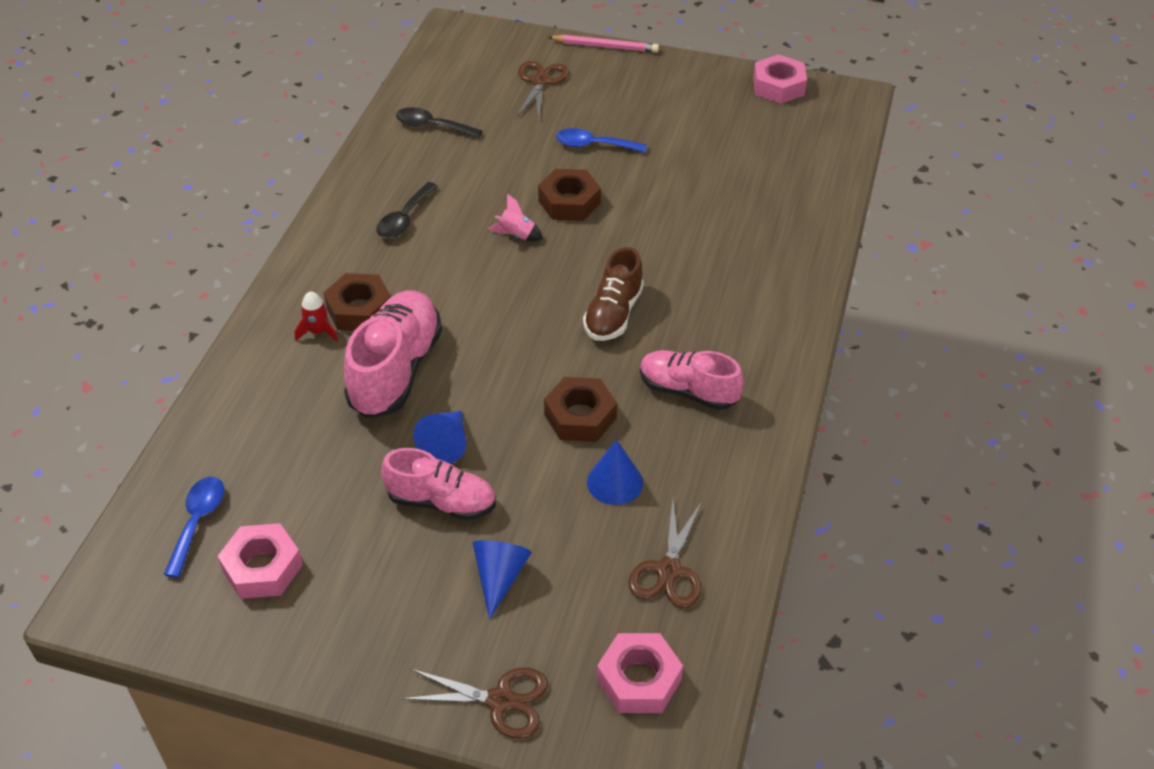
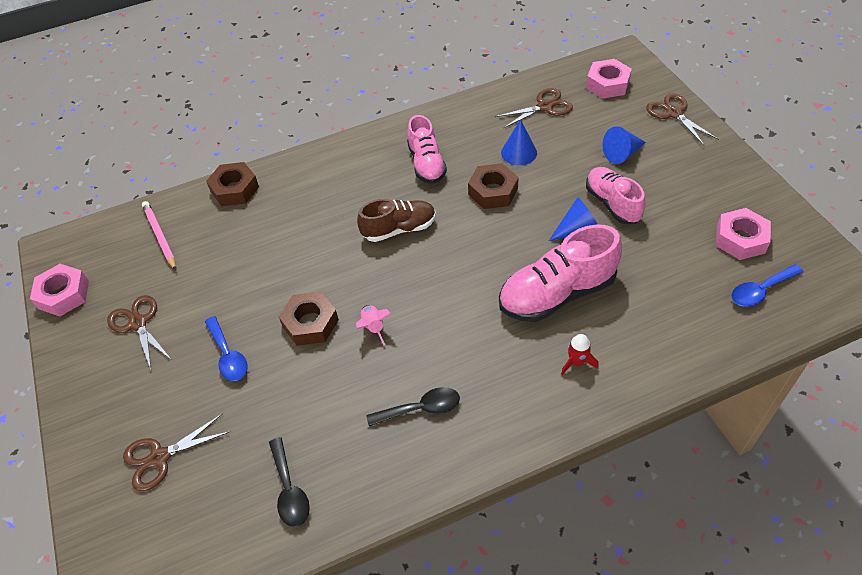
camera: 125 degrees left, 5 degrees up
brown nut [323,273,391,331] -> brown nut moved to [206,162,259,206]
pink pencil [548,35,659,53] -> pink pencil moved to [142,201,176,270]
none -> brown scissors [107,295,172,370]

